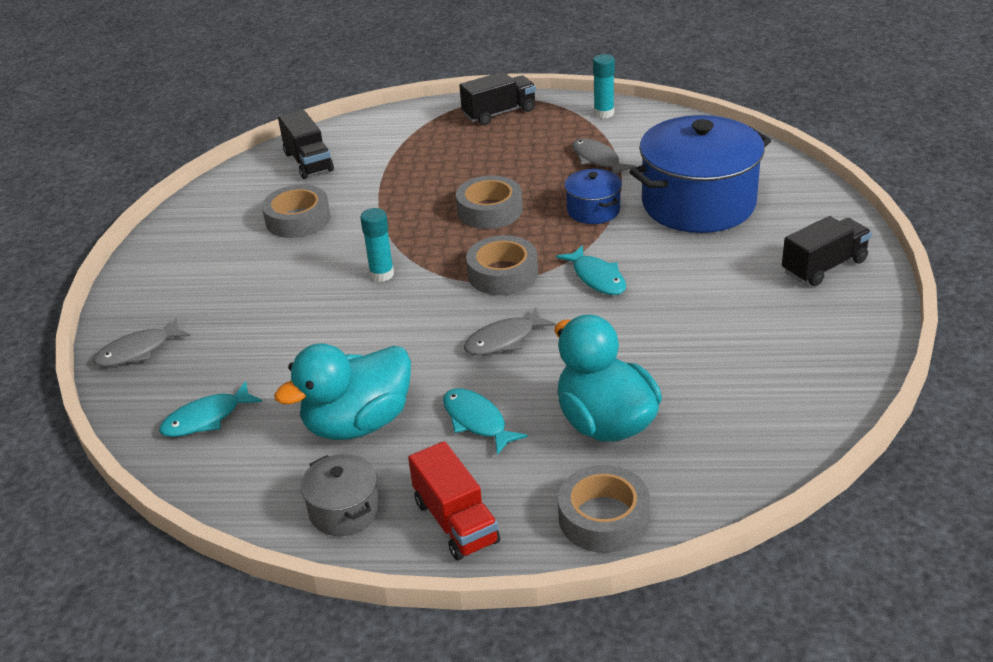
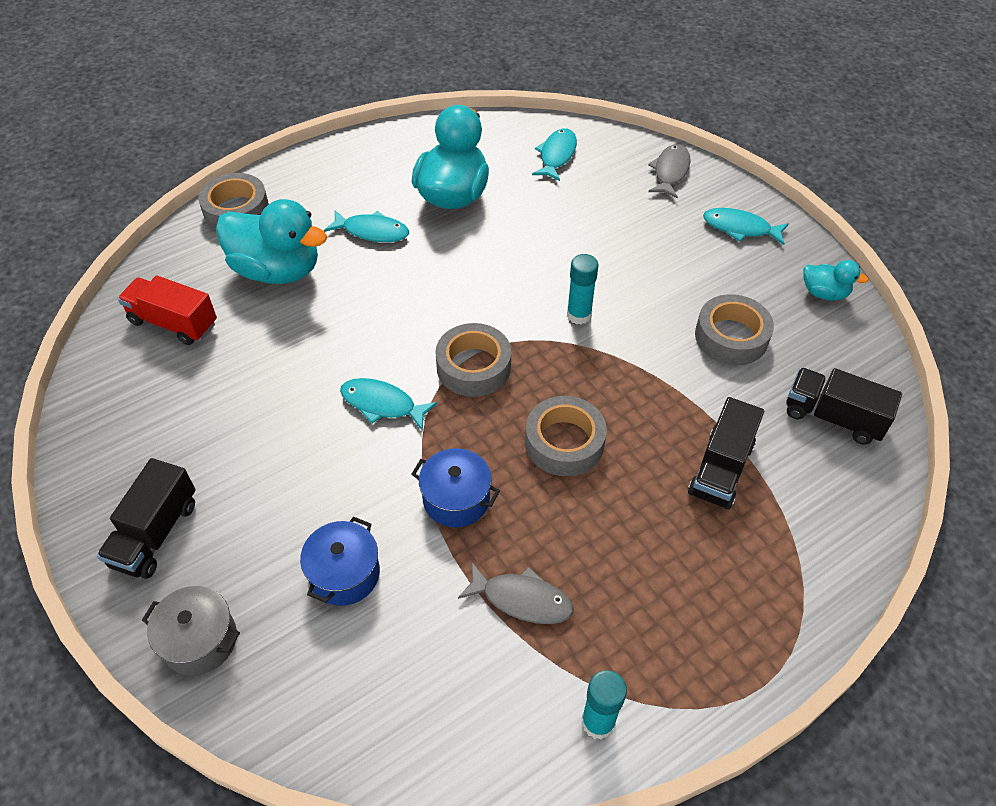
camera: 140 degrees right, 15 degrees up
grey pot [300,454,380,536] -> grey pot moved to [142,586,240,676]
red truck [408,441,500,561] -> red truck moved to [118,276,217,345]
black truck [459,72,536,125] -> black truck moved to [688,397,764,509]
grey fish [464,307,556,355] -> none
blue pot [629,115,771,233] -> blue pot [300,517,380,606], size x0.47
none -> turquoise fish [703,208,789,245]
none -> turquoise duck [803,260,868,301]

